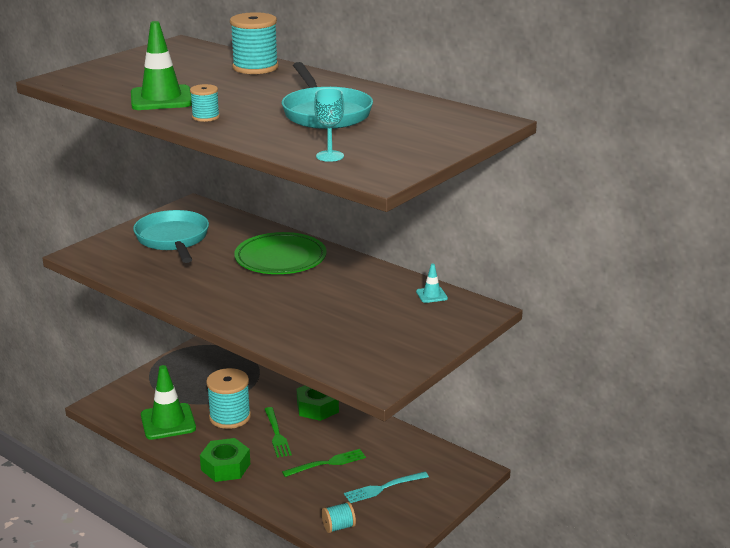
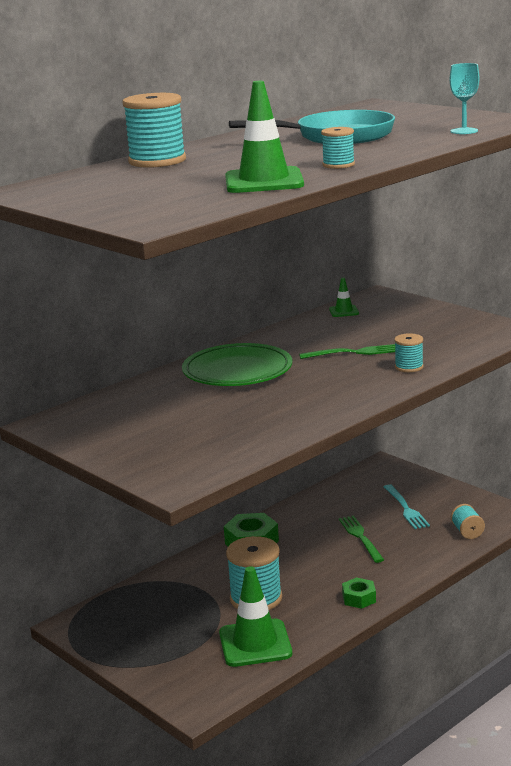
camera: 80 degrees left, 5 degrees down
turquoise pan [133,210,209,263] -> none
green nut [200,438,250,482] -> green nut [342,577,376,609], size x0.61
green fork [265,407,292,458] -> green fork moved to [299,344,395,359]
turquoise traffic cone [416,264,448,303] -> green traffic cone [329,278,359,317]
none -> turquoise spool [394,333,424,372]

